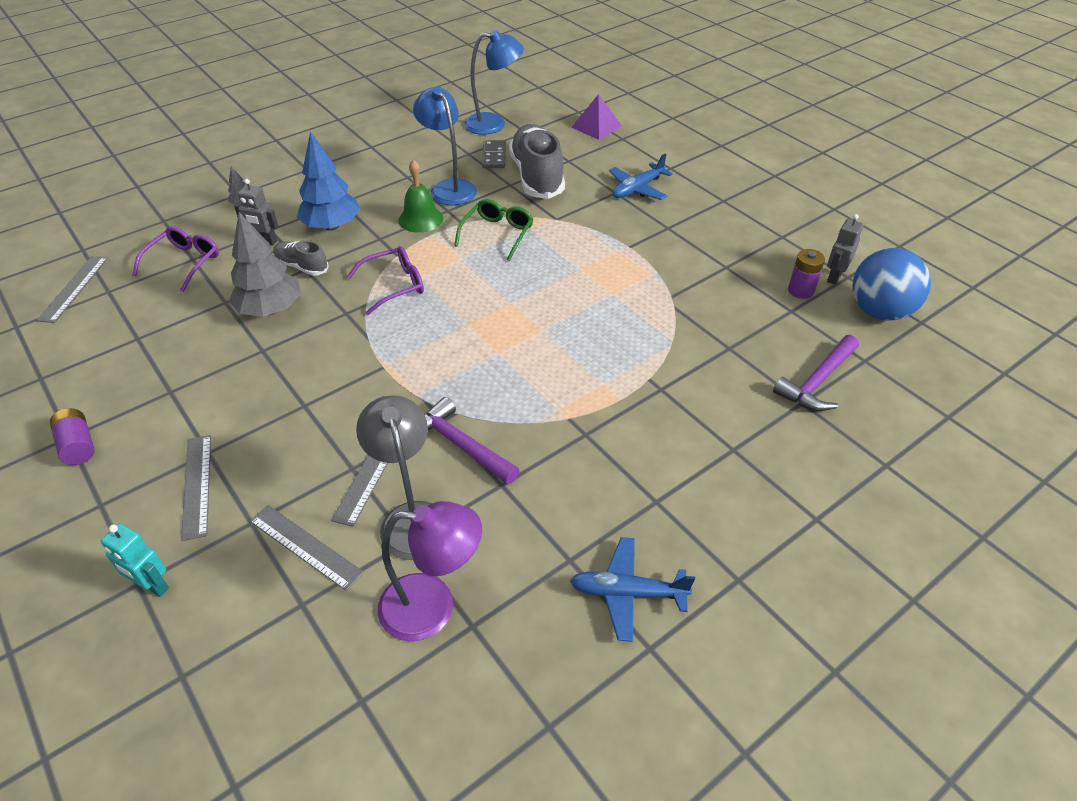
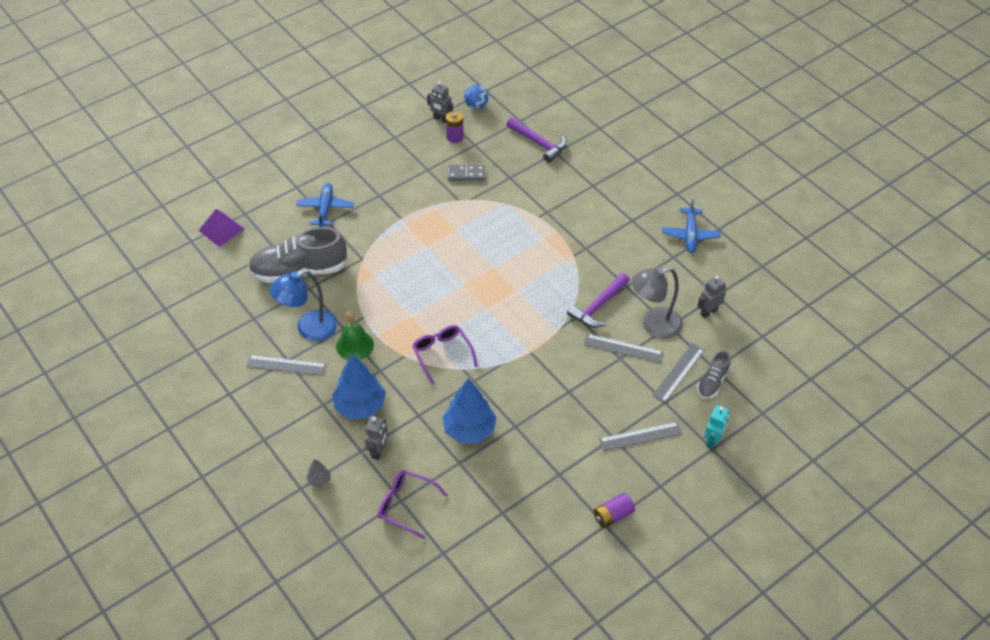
camera: 90 degrees left, 5 degrees up
grey ruler [36,256,108,323] -> grey ruler moved to [246,355,326,376]
grey tree [229,212,301,317] -> blue tree [442,379,497,443]
grey shoe [273,240,329,276] -> grey shoe moved to [697,351,731,399]
purple lamp [378,501,482,642] -> grey robot [697,276,726,318]
green glasses [454,199,533,261] -> none
blue lamp [464,30,524,135] -> none
grey domino [482,140,506,168] -> grey domino moved to [448,165,485,181]
blue plane [609,153,673,200] -> blue plane turned 135 degrees counterclockwise [296,183,354,227]
blue ball [852,248,931,321] -> blue ball [464,85,488,109], size x0.55

